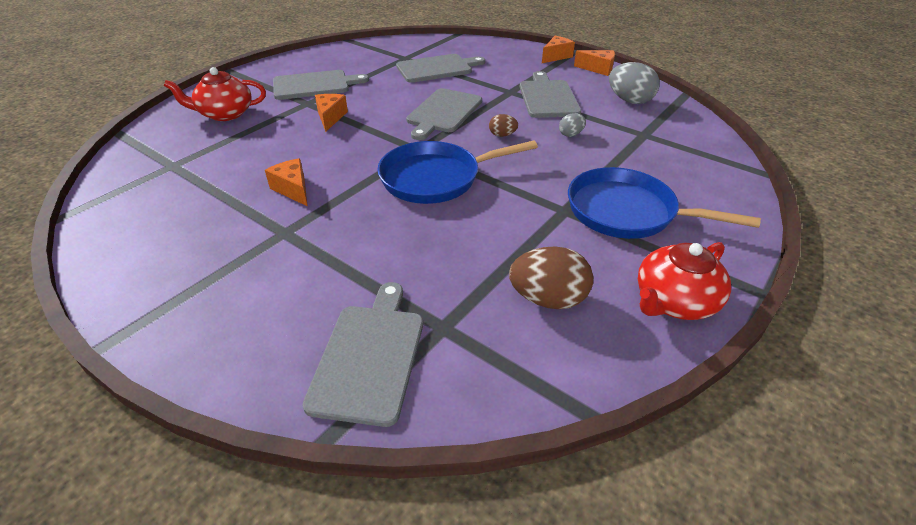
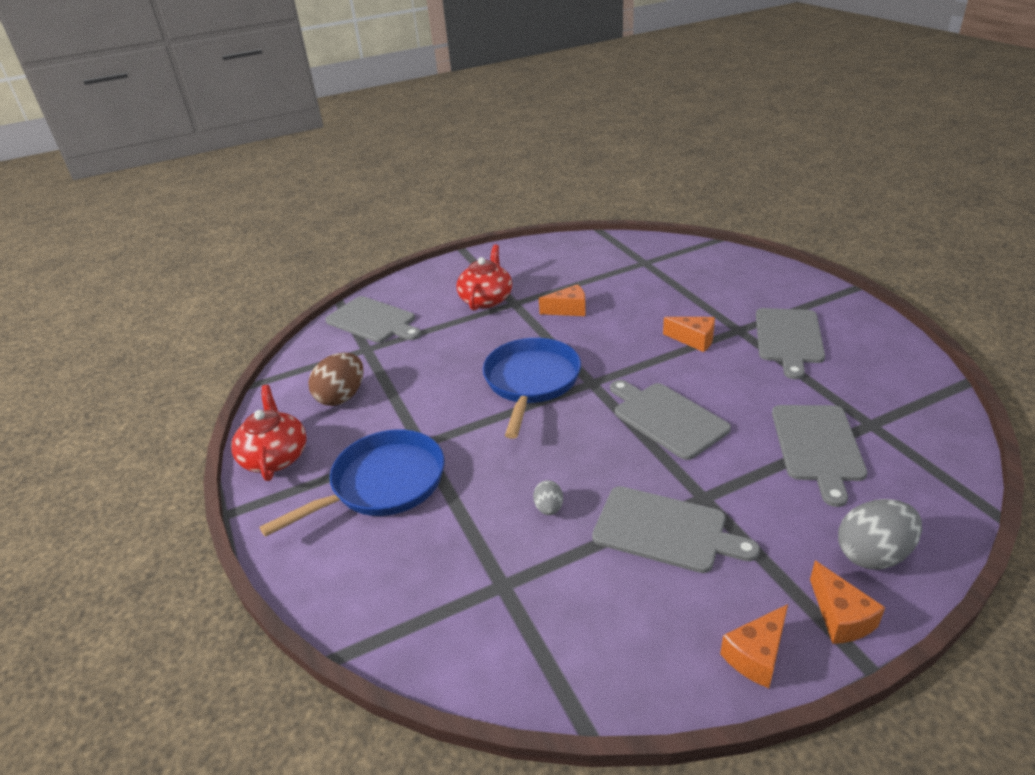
camera: 120 degrees right, 5 degrees down
red teapot [164,67,266,121] -> red teapot moved to [457,244,512,311]
brown egg [489,114,518,137] -> none
grey egg [609,62,660,104] -> grey egg moved to [838,499,922,570]

